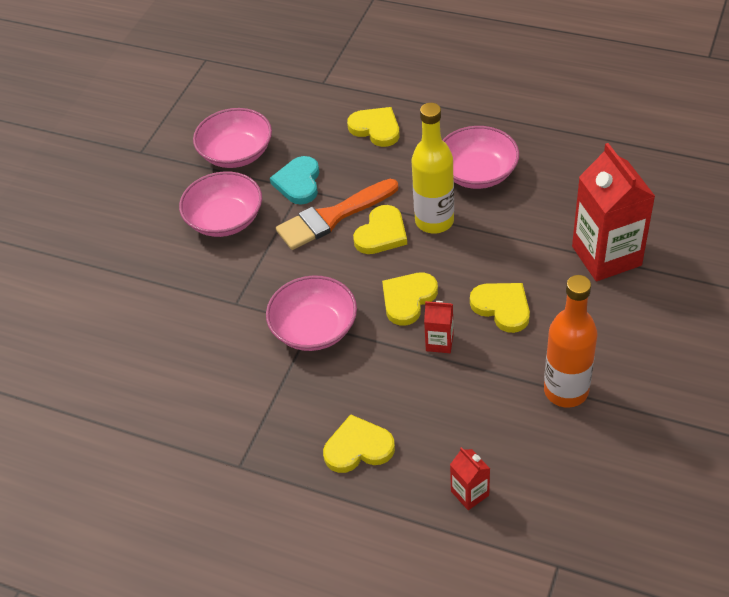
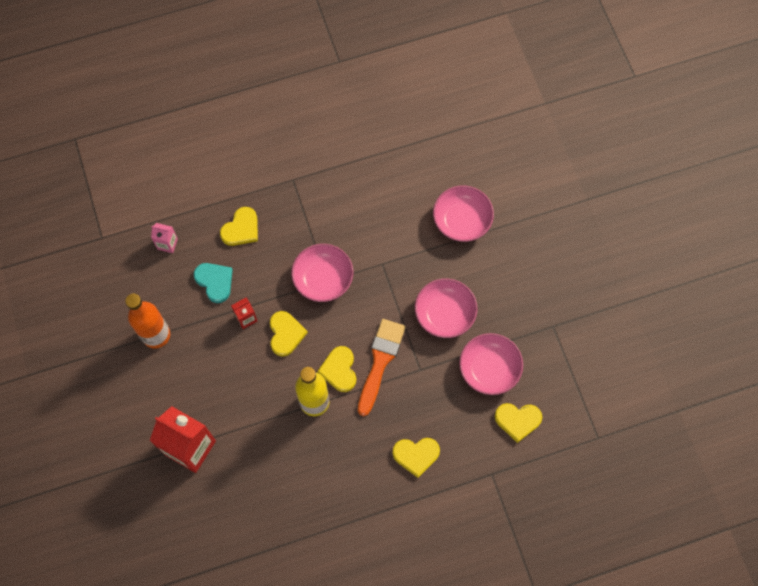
camera: 135 degrees right, 20 degrees up
turquoise heart [270,156,319,205] -> turquoise heart moved to [194,263,233,303]
pink bowl [443,126,519,189] -> pink bowl moved to [433,186,494,242]
red carton [450,447,490,510] -> pink carton [151,223,178,253]
yellow heart [470,283,530,333] -> yellow heart moved to [495,403,542,443]

